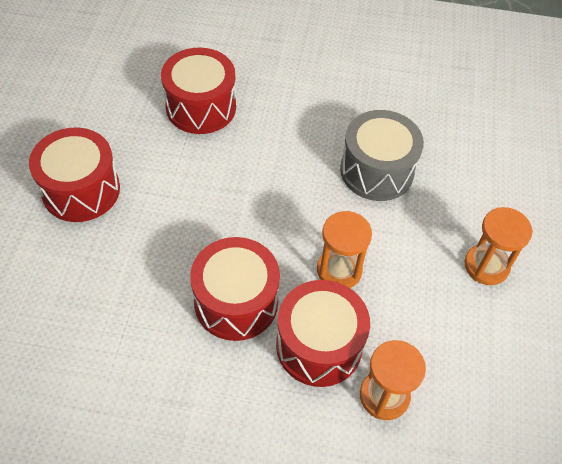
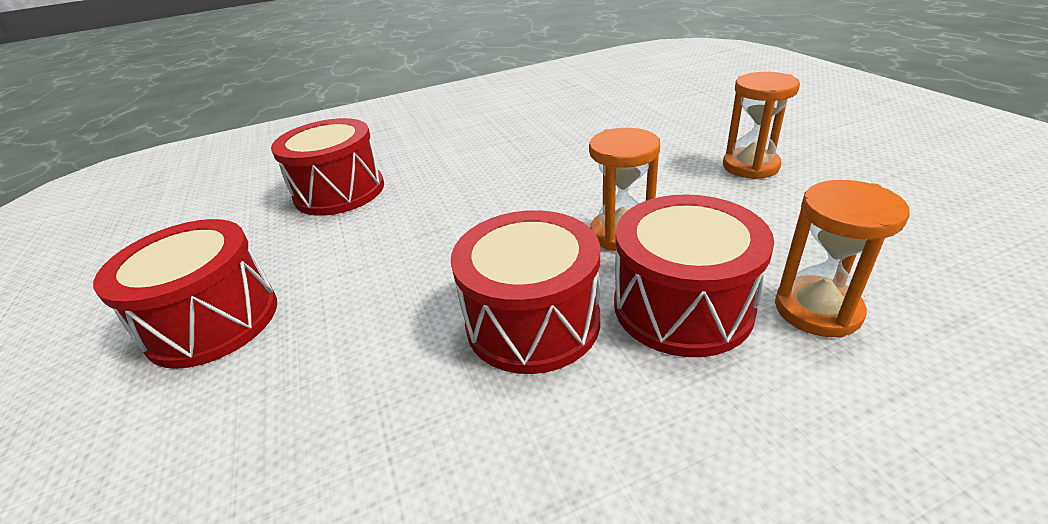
camera: 25 degrees left, 20 degrees down
grey drum [340,110,424,201] -> none

